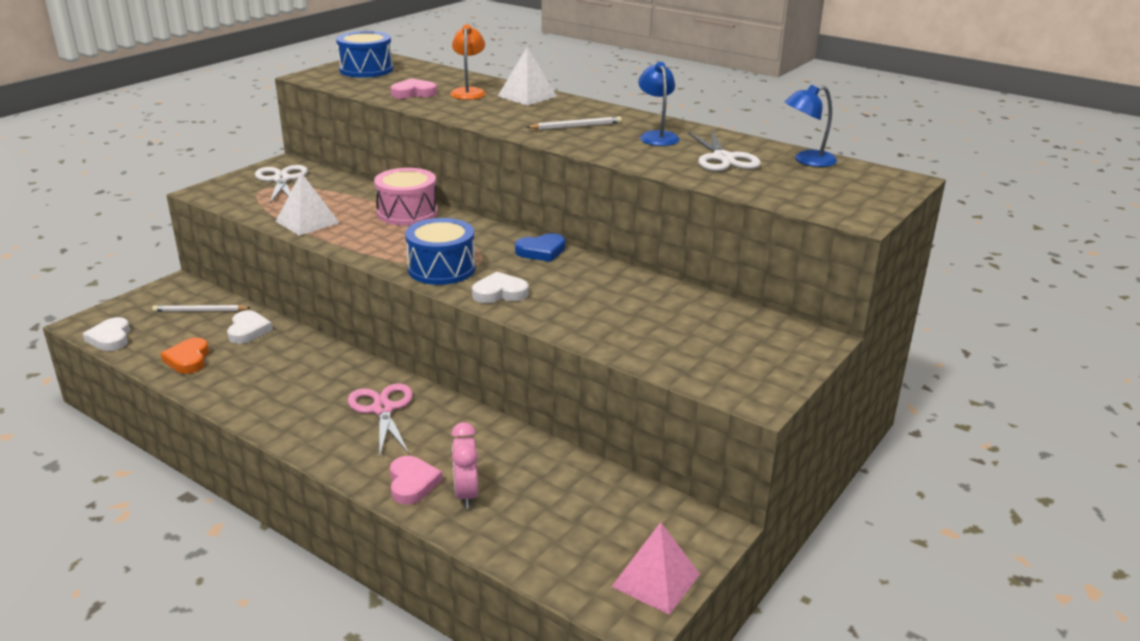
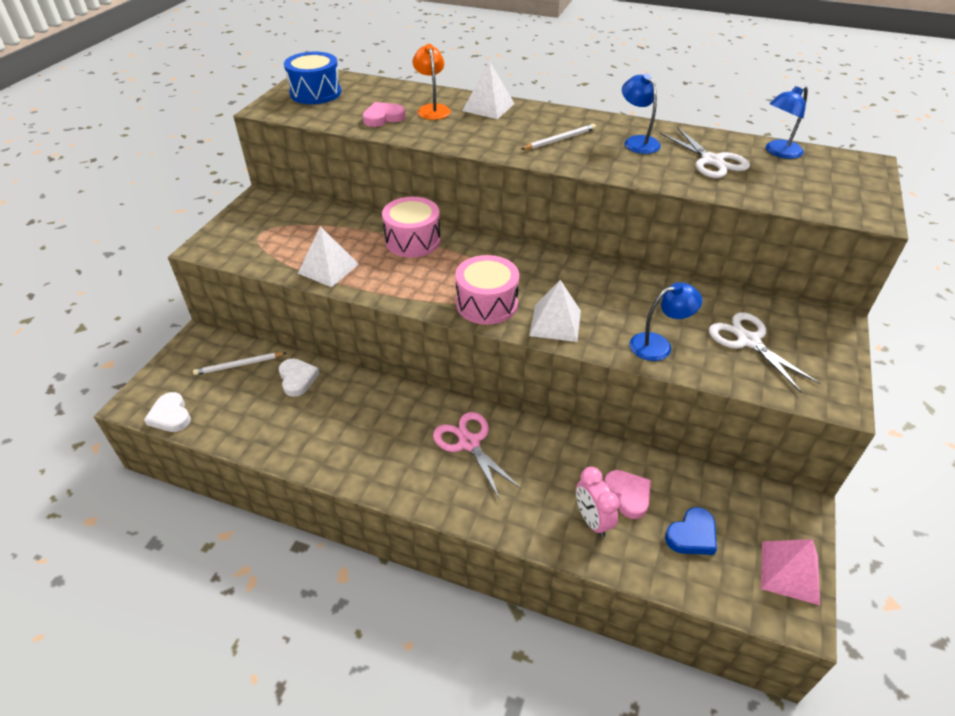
camera: 15 degrees left, 15 degrees up
orange heart [161,338,209,374] -> none
white scissors [255,165,308,203] -> white scissors moved to [709,312,820,393]
pink heart [390,456,443,504] -> pink heart moved to [604,470,651,519]
blue drum [405,218,476,285] -> pink drum [455,255,519,325]
white heart [472,272,529,303] -> white pyramid [529,280,581,342]
blue heart [515,233,565,262] -> blue heart moved to [665,507,717,555]
none -> blue lamp [630,282,702,361]

